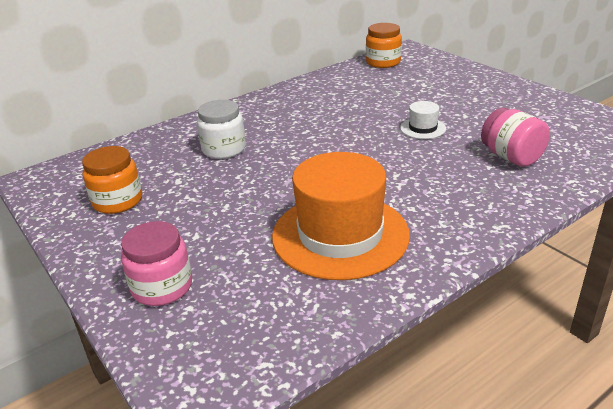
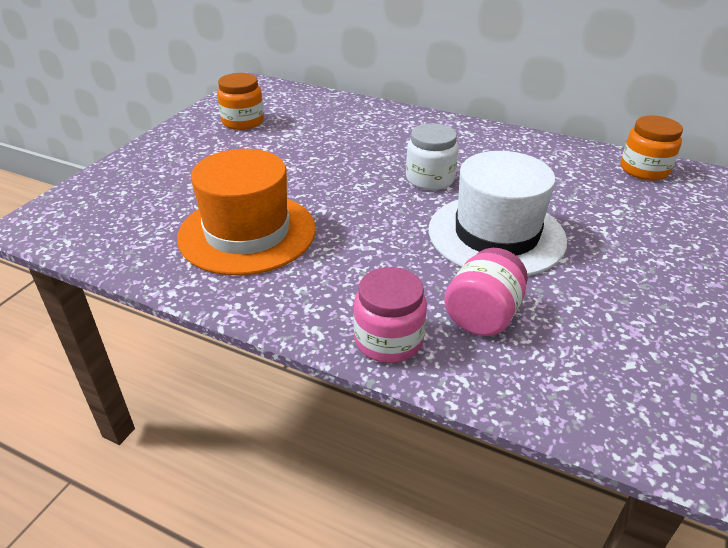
camera: 60 degrees right, 5 degrees up
pink jar [121,221,192,306] -> pink jar moved to [354,267,427,363]
white jar [197,100,246,159] -> white jar moved to [406,123,458,190]
white hat [400,101,446,139] -> white hat [429,151,567,276], size x2.33

